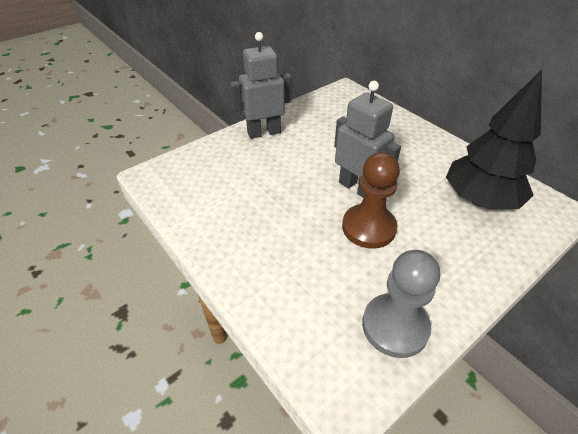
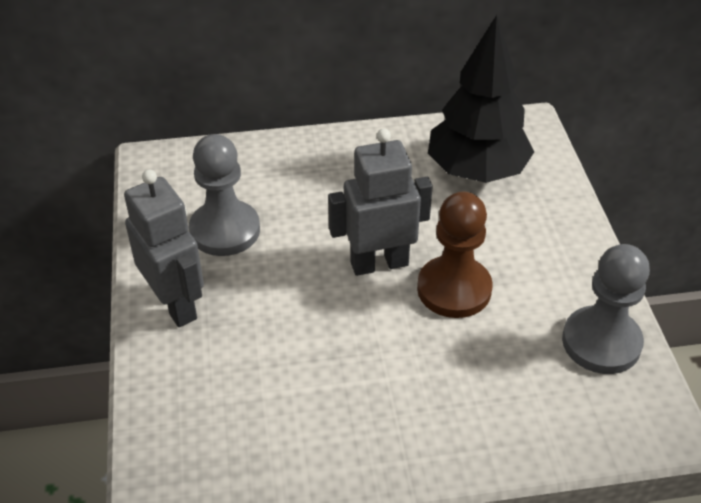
camera: 60 degrees left, 0 degrees up
grey robot [230,32,291,139] -> grey robot turned 135 degrees clockwise [124,169,204,327]
none -> grey pawn [189,134,260,256]

